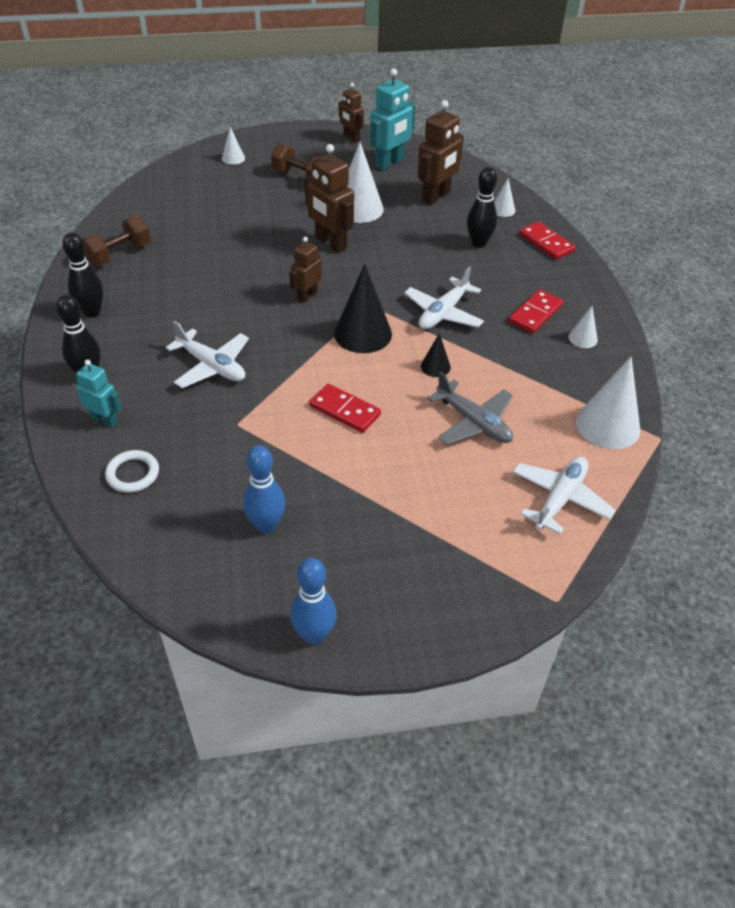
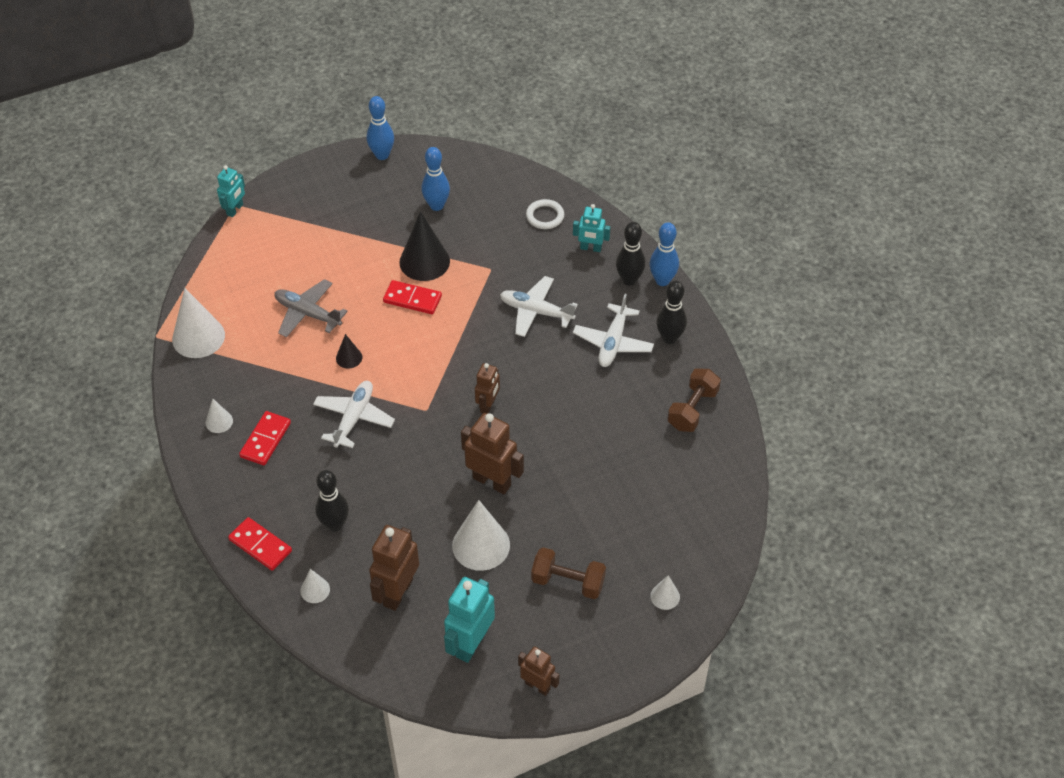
camera: 165 degrees right, 5 degrees up
black cone [334,264,392,353] -> black cone moved to [399,211,450,281]
white plane [512,457,616,534] -> white plane moved to [573,294,654,367]
none -> turquoise robot [217,165,245,217]
none -> blue bowling pin [650,222,679,286]

